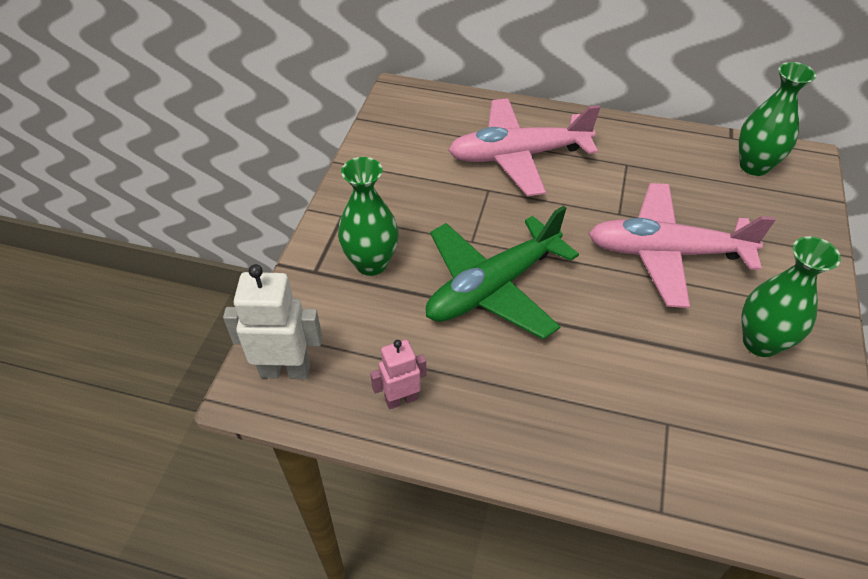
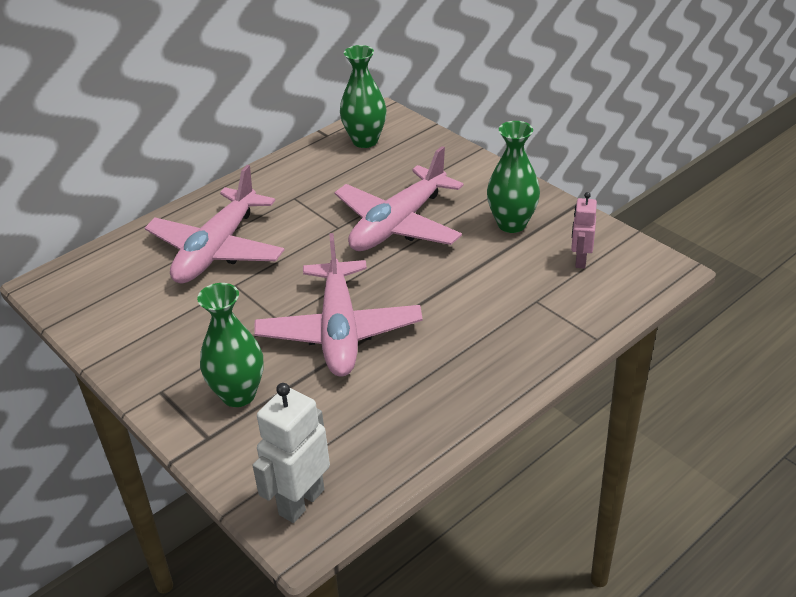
camera: 55 degrees left, 10 degrees down
pink robot [370,340,426,409] -> pink robot moved to [571,192,597,269]
green plane [426,205,579,340] -> pink plane [254,233,423,376]

